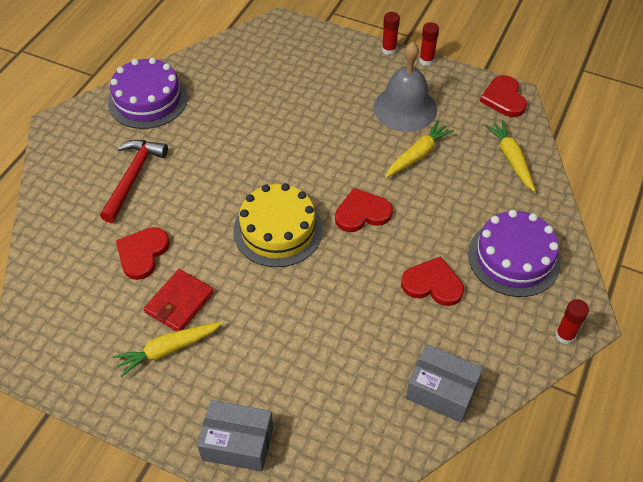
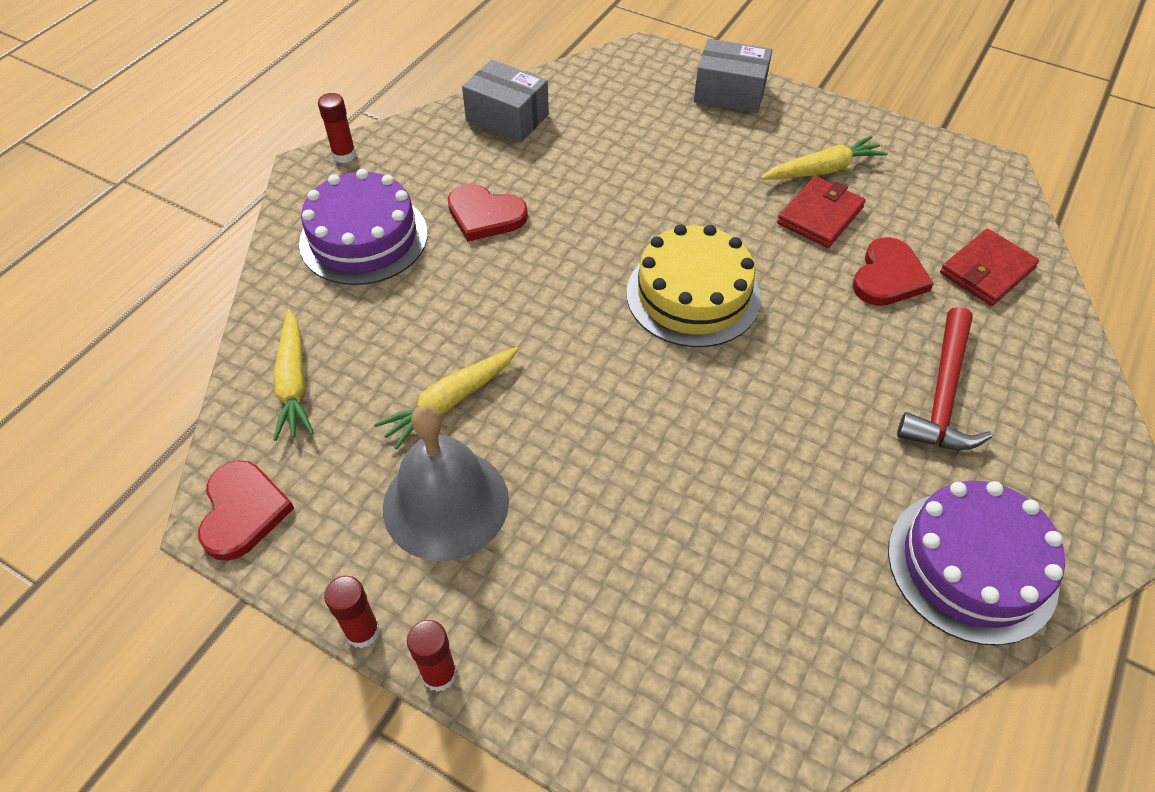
camera: 175 degrees left, 0 degrees up
red heart [335,188,393,232] -> none
none -> red wallet [940,229,1039,306]

